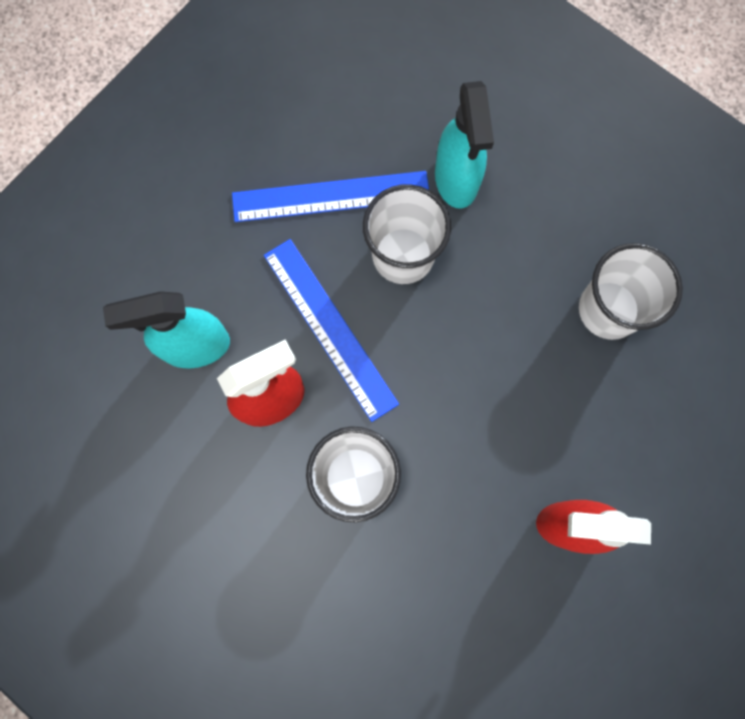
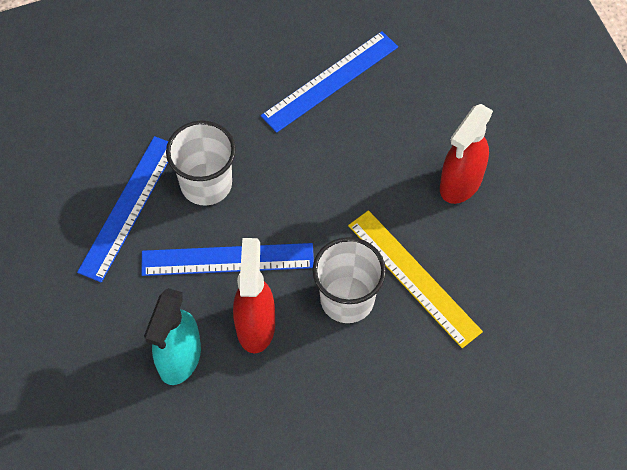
camera: 60 degrees left, 15 degrees down
turquoise spray bottle [435,81,494,209] -> none
white cup [579,243,683,340] -> blue ruler [261,31,398,133]
none -> yellow ruler [348,210,483,348]

